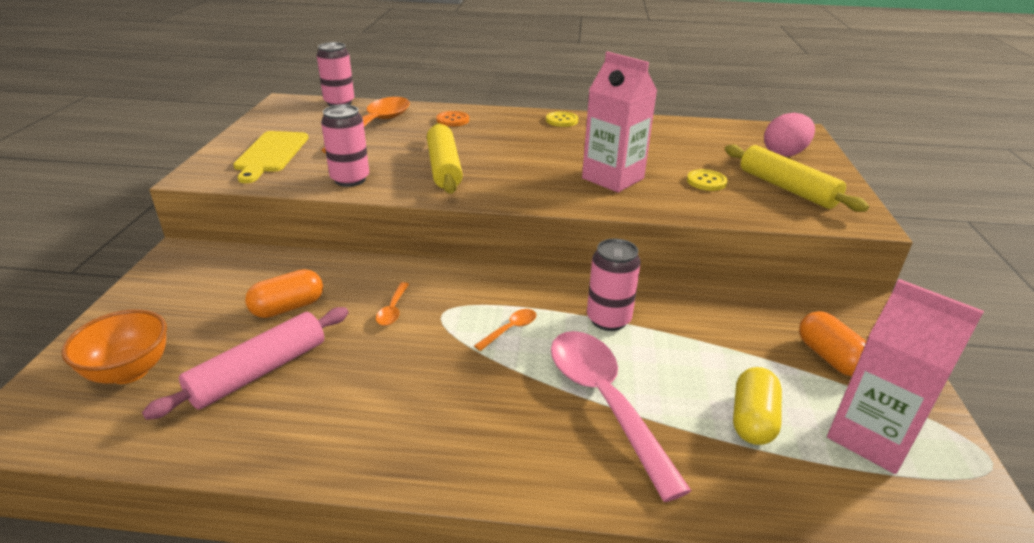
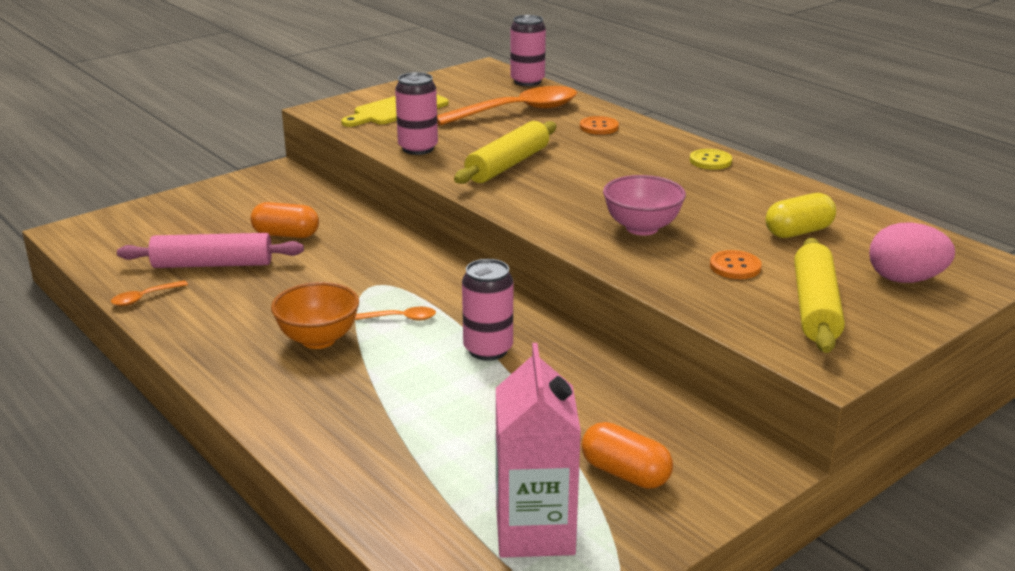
camera: 45 degrees right, 5 degrees down
orange bowl [62,309,167,384] -> orange bowl moved to [271,282,359,349]
orange spoon [376,282,409,326] -> orange spoon moved to [111,280,188,306]
pink spoon [551,331,692,502] -> none
pink carton [582,51,657,193] -> pink bowl [603,175,686,236]
yellow button [687,169,727,191] -> orange button [710,250,762,279]
yellow capsule [733,367,782,445] -> yellow capsule moved to [765,193,836,238]
orange capsule [799,311,867,376] -> orange capsule turned 75 degrees counterclockwise [581,422,673,489]

